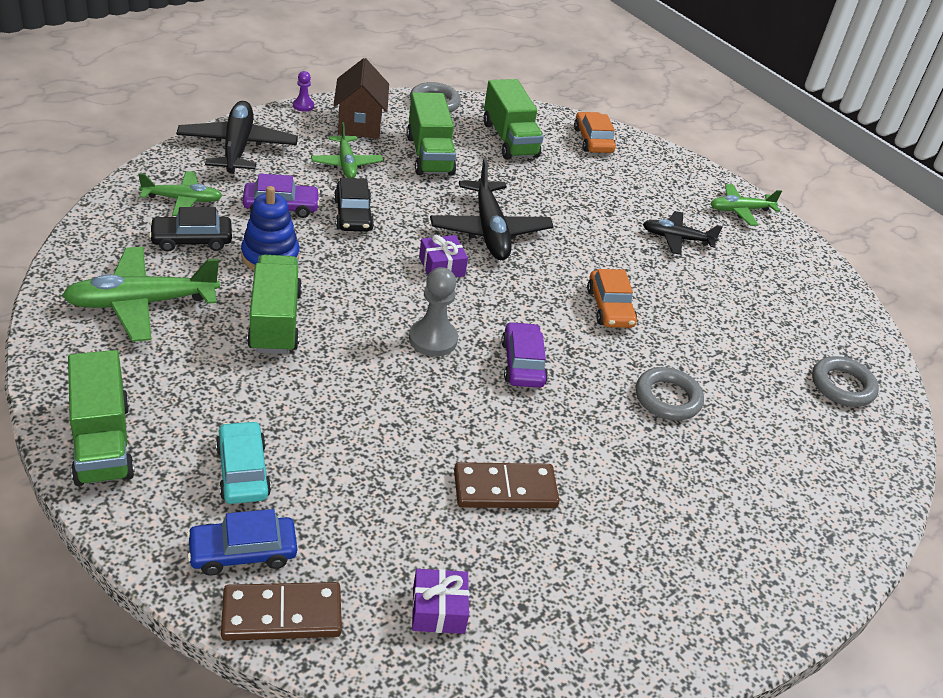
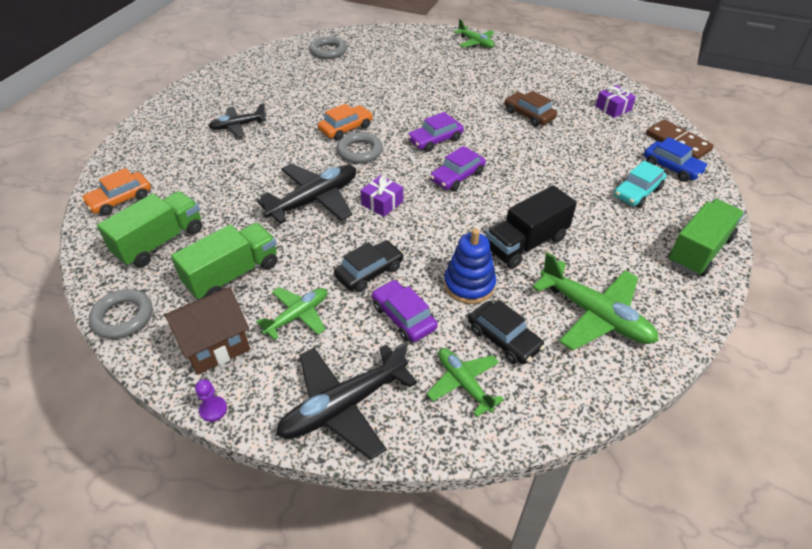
camera: 115 degrees left, 5 degrees up
green truck [247,255,302,354] -> black truck [486,185,577,269]
grey pawn [409,267,458,356] -> purple car [430,146,486,191]
brown domino [454,462,559,508] -> brown car [505,91,557,127]
grey ring [636,367,704,421] -> grey ring moved to [337,132,383,164]
black plane [643,211,723,255] -> black plane turned 90 degrees clockwise [208,103,266,137]
green plane [710,184,782,226] -> green plane moved to [454,19,495,48]

